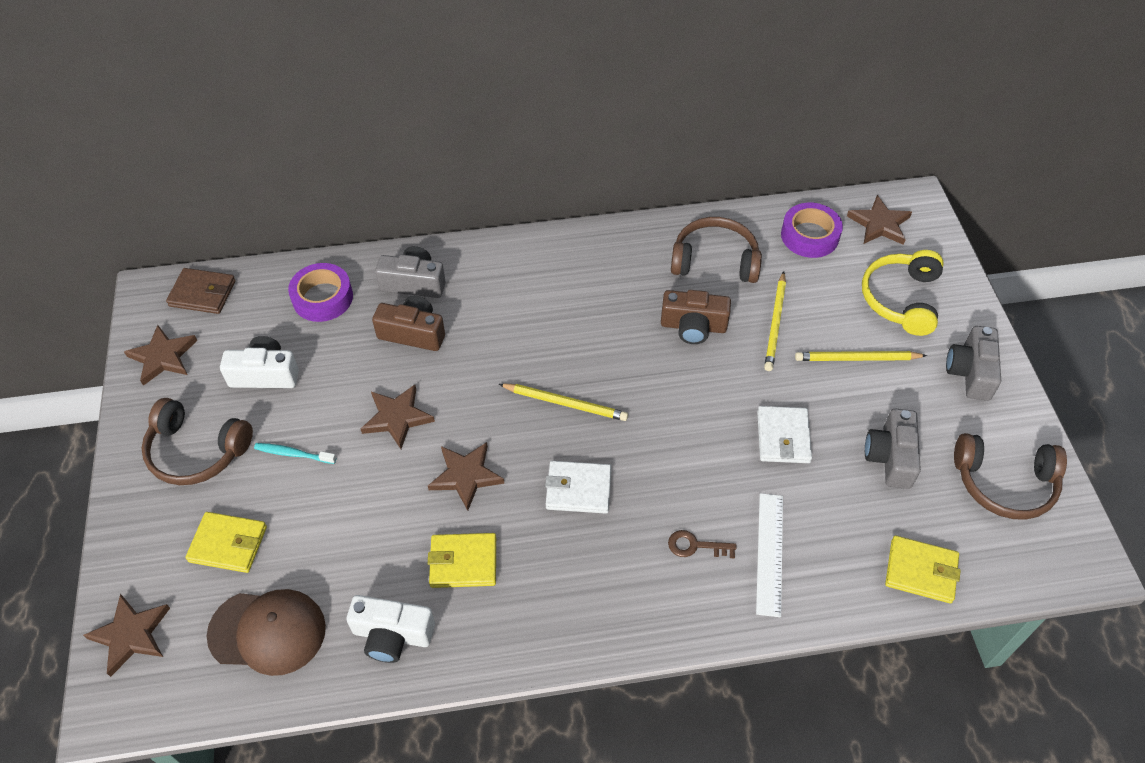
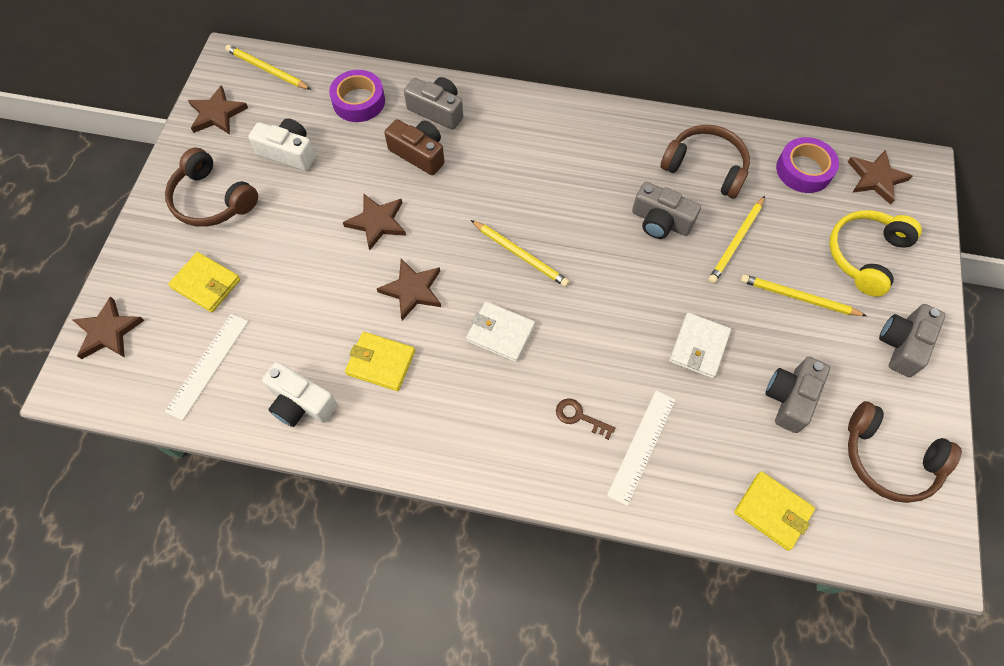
camera: 20 degrees right, 10 degrees up
brown wallet [166,268,236,314] -> yellow pencil [225,45,311,90]
brown cap [207,589,326,676] -> white ruler [165,314,248,420]
turquoise toothbrush [254,443,336,464] -> none
brown camera [661,290,731,344] -> grey camera [632,182,701,239]

